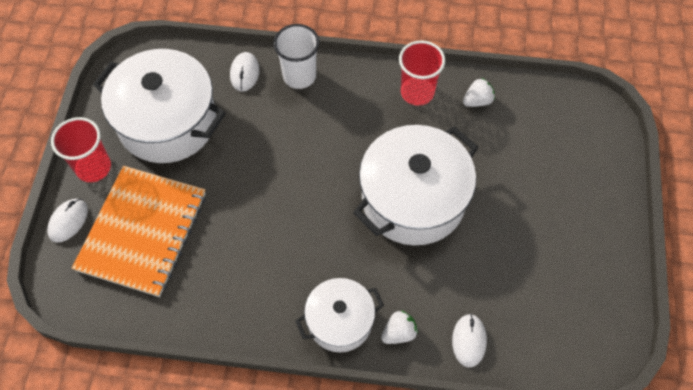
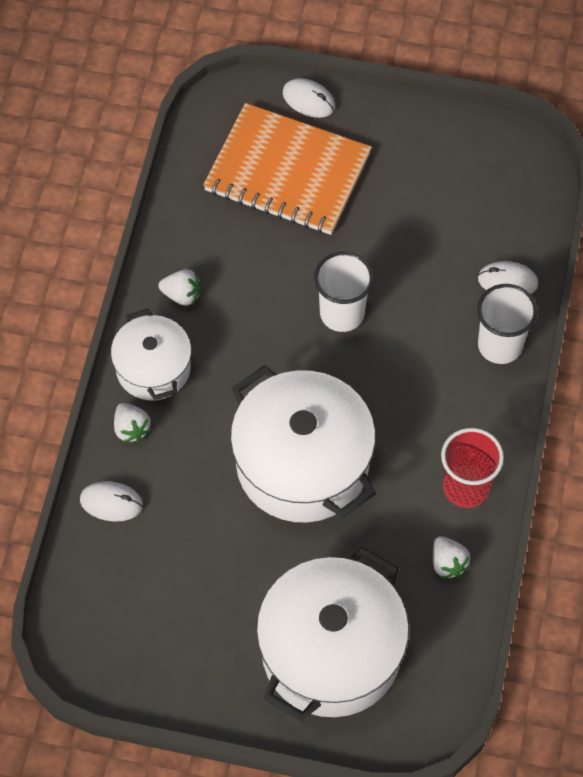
camera: 95 degrees right, 0 degrees up
red cup [51,117,111,182] -> none
white pot [93,49,226,163] -> white pot moved to [256,547,409,722]
none -> white strawberry [158,269,200,306]
none -> white cup [314,252,374,332]

